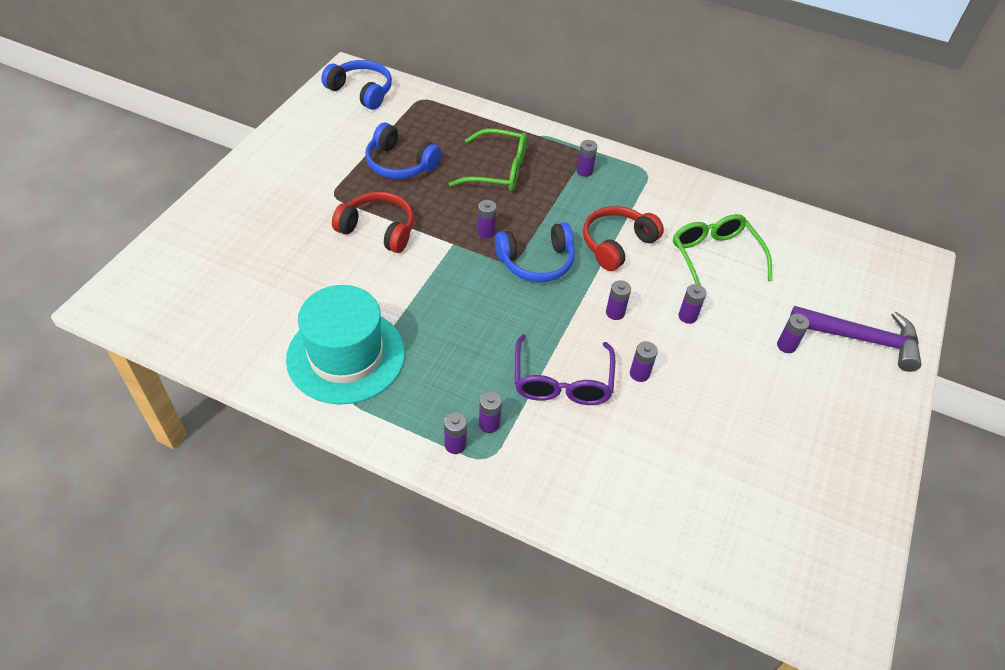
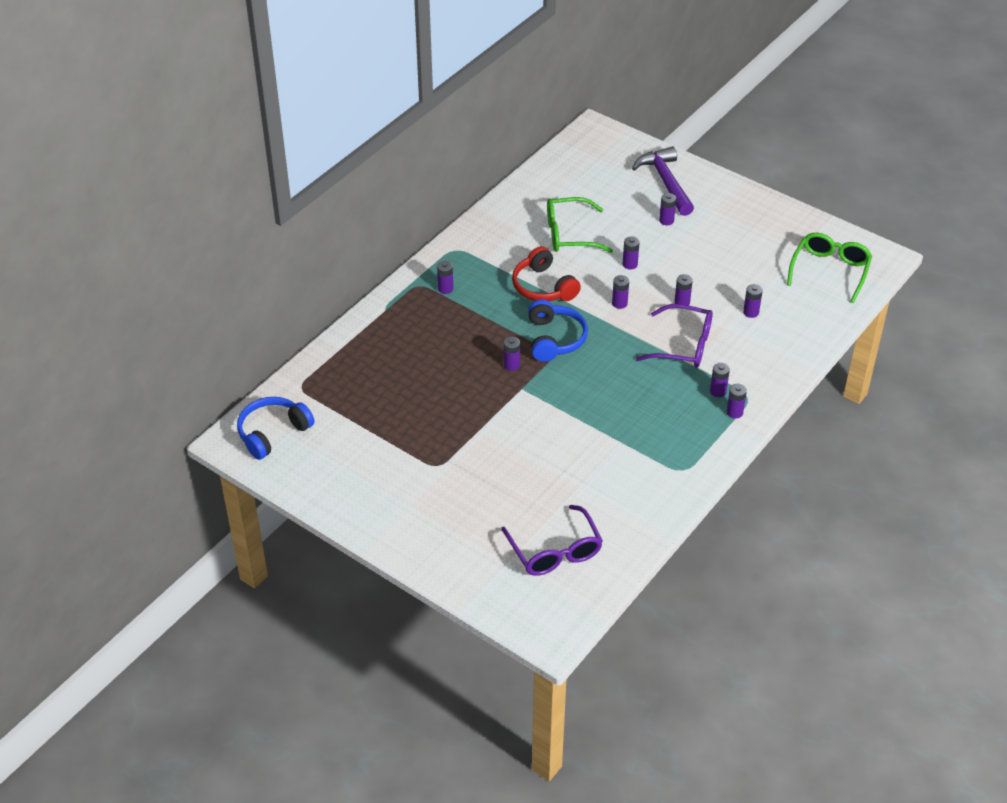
camera: 75 degrees left, 5 degrees down
turquoise hat [286,285,405,404] -> none
red headphones [332,192,414,253] -> none
blue headphones [365,123,442,179] -> none
green glasses [449,128,527,191] -> green glasses moved to [787,233,872,303]
purple hammer [790,306,921,372] -> purple hammer turned 45 degrees counterclockwise [632,146,694,216]
none -> purple glasses [501,505,603,576]
none -> purple battery [743,284,763,318]

